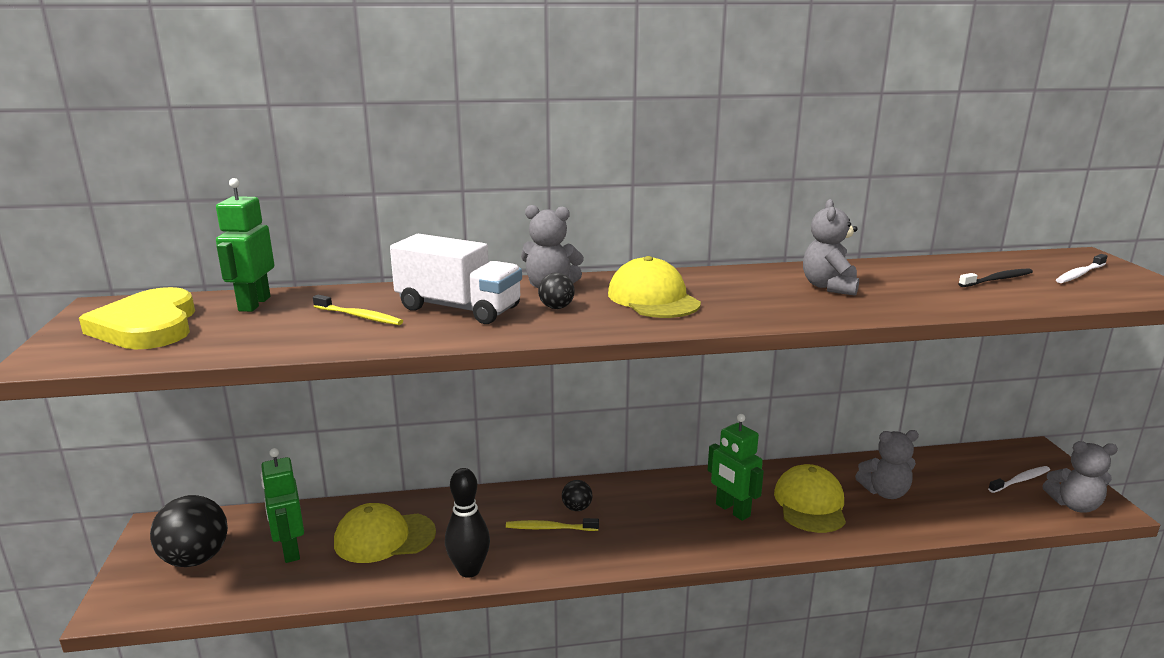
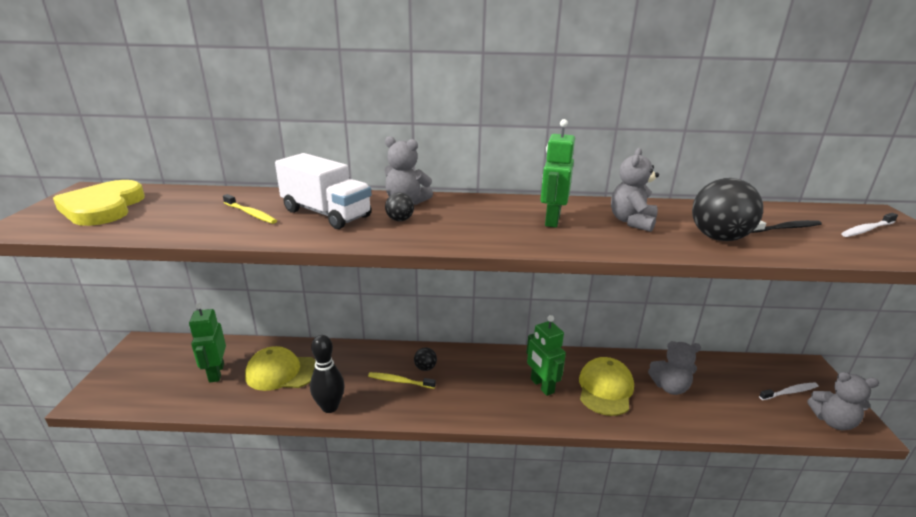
camera: 10 degrees right, 5 degrees up
black ball [150,495,228,567] -> black ball moved to [692,178,763,241]
green robot [216,178,274,312] -> green robot moved to [540,119,575,228]
yellow cap [608,256,701,318] -> none

